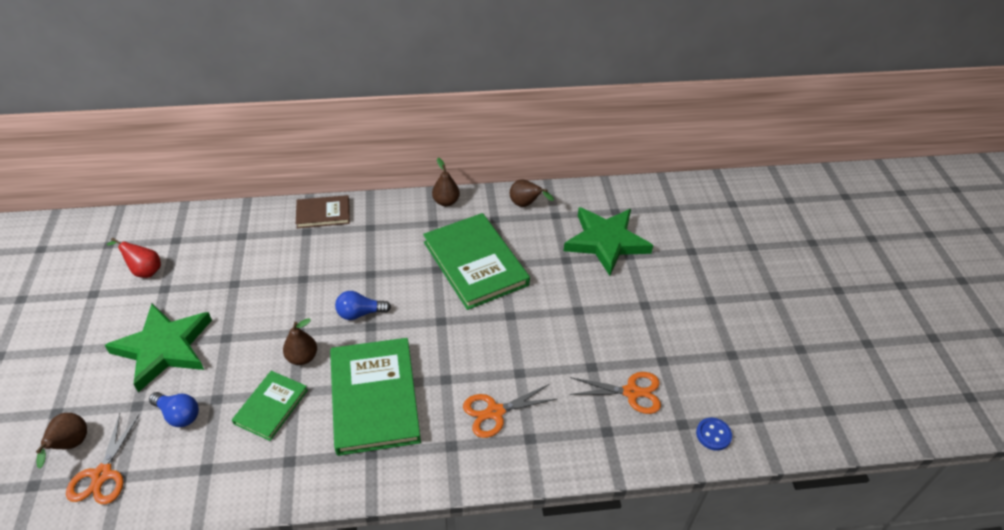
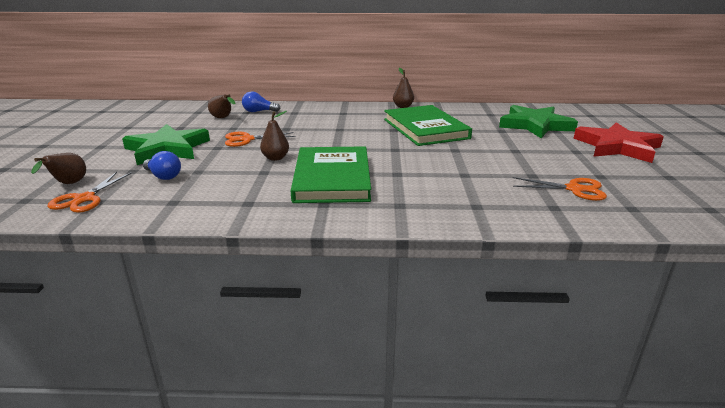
camera: 10 degrees right, 20 degrees down
red pear [107,238,161,278] -> none
green book [232,371,308,441] -> none
brown book [296,195,350,228] -> none
blue light bulb [335,291,391,320] -> blue light bulb moved to [242,91,281,112]
orange scissors [463,384,557,438] -> orange scissors moved to [225,132,295,147]
brown pear [510,179,554,207] -> brown pear moved to [208,94,235,118]
blue button [696,418,732,451] -> none
none -> red star [573,122,664,163]

